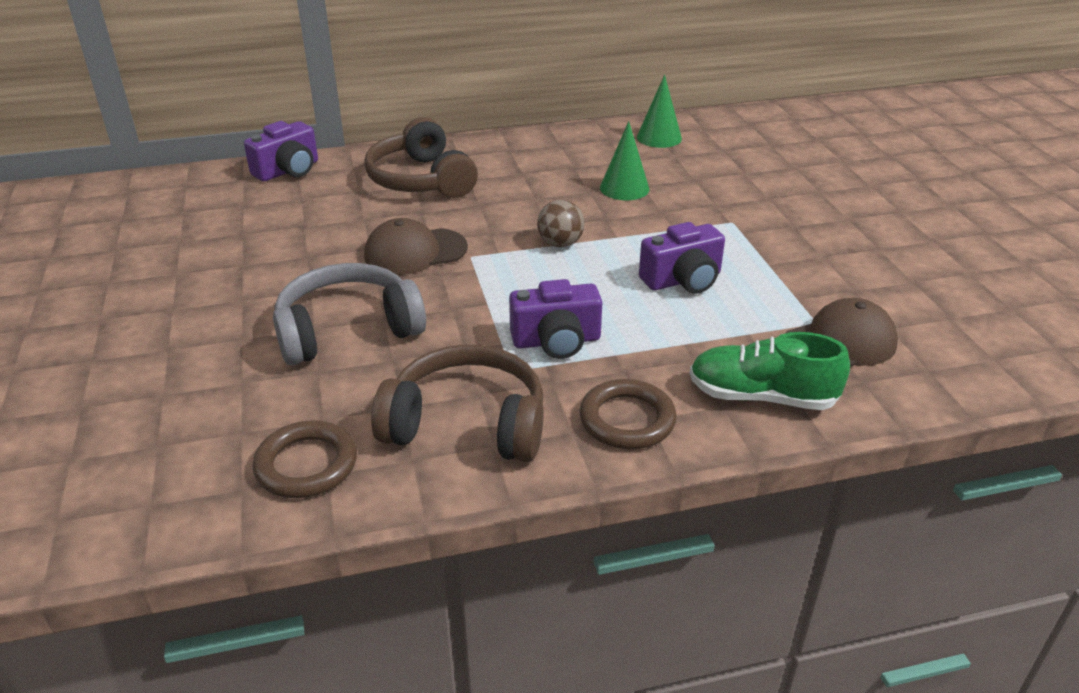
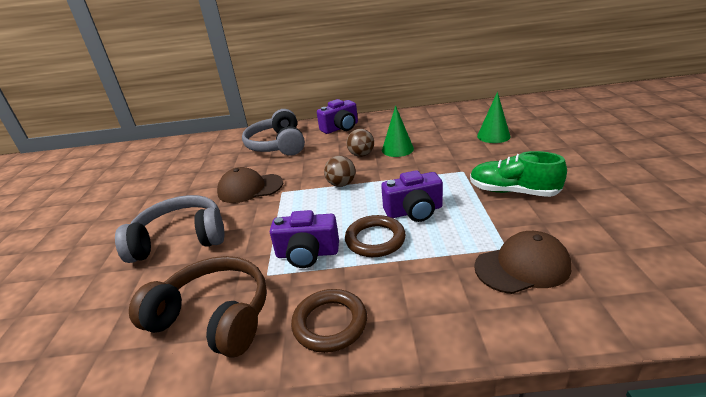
camera: 15 degrees right, 5 degrees down
purple camera [244,121,318,181] -> purple camera moved to [317,99,358,134]
brown ring [252,420,357,498] -> brown ring moved to [345,215,406,257]
brown headphones [364,117,478,198] -> grey headphones [242,109,305,156]
green cone [637,75,682,148] -> green cone moved to [477,92,511,143]
green shoe [690,332,850,410] -> green shoe moved to [470,151,567,197]
none -> brown ball [347,129,374,157]

